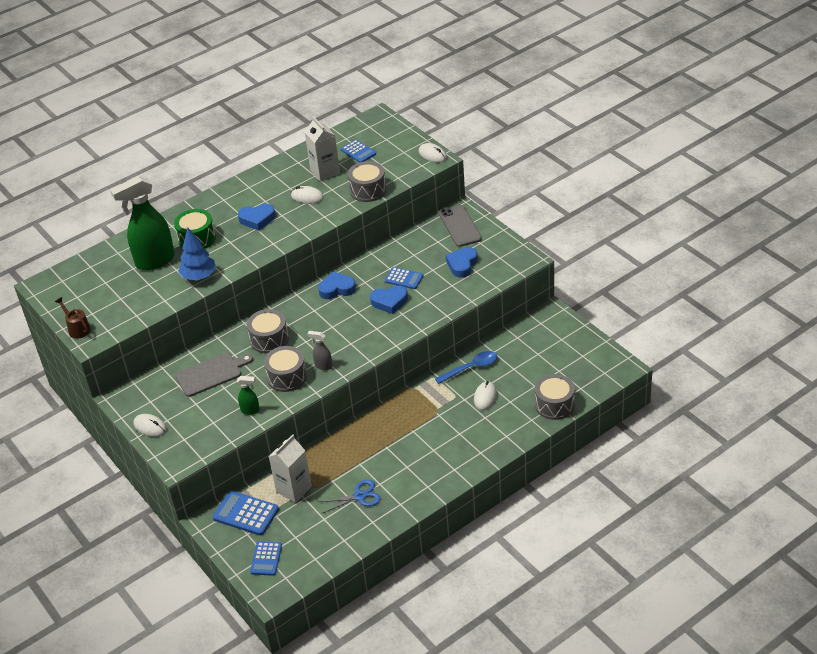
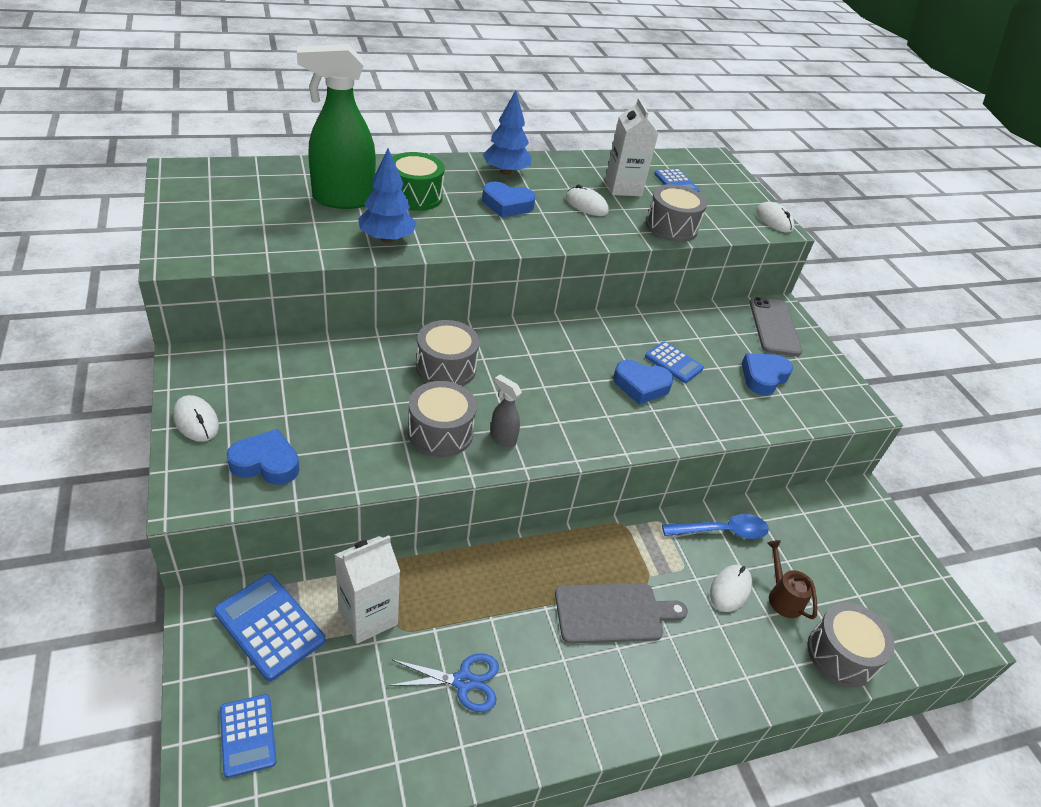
camera: 10 degrees right, 0 degrees up
brown watering can [55,297,91,339] -> brown watering can moved to [767,540,818,619]
grey cutting board [175,353,253,397] -> grey cutting board moved to [555,583,688,644]
green spray bottle [237,376,260,415] -> none
blue calculator [250,541,282,576] -> blue calculator turned 45 degrees counterclockwise [220,694,276,778]
blue heart [318,271,356,299] -> blue heart moved to [227,429,299,485]
none -> blue tree [483,90,531,175]

